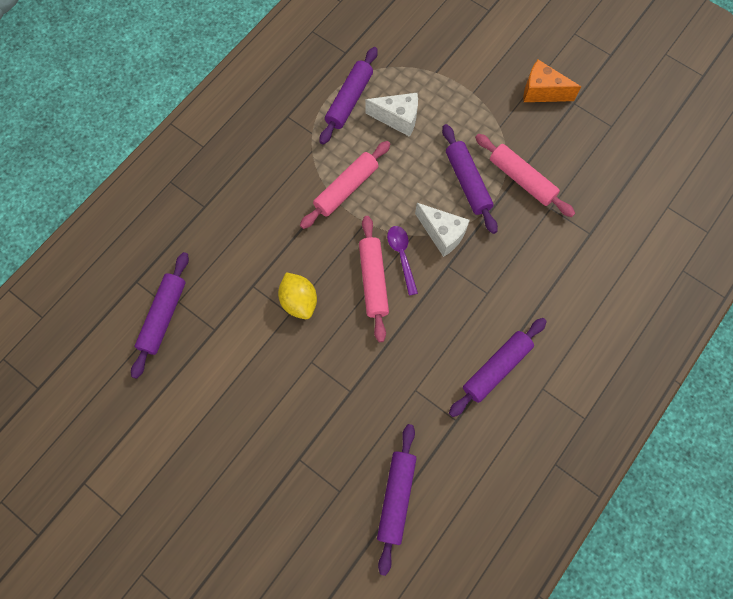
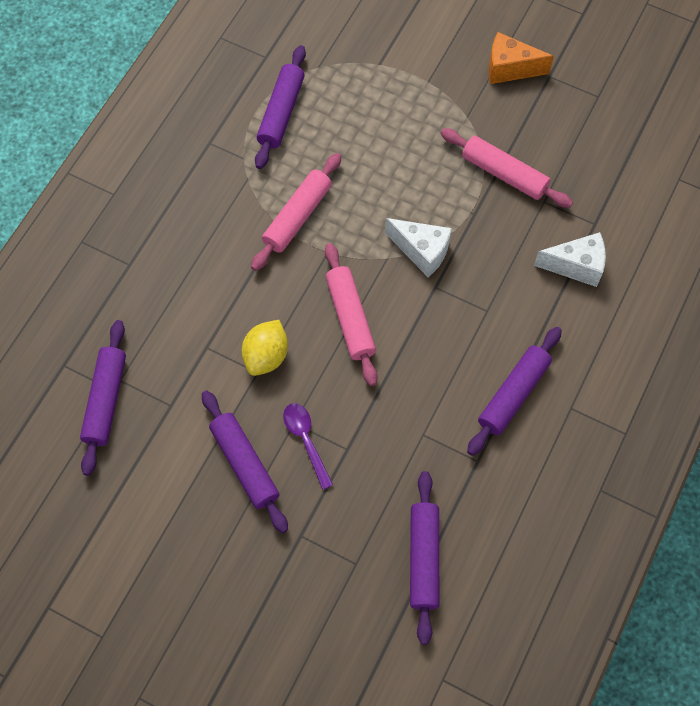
camera: 10 degrees left, 5 degrees down
yellow lemon [278,272,317,319] -> yellow lemon turned 60 degrees clockwise [242,320,288,376]
white cheese [366,93,418,137] -> white cheese moved to [534,232,606,287]
purple spoon [387,226,418,296] -> purple spoon moved to [283,403,333,490]
purple rolling pin [442,124,498,234] -> purple rolling pin moved to [202,391,288,533]

